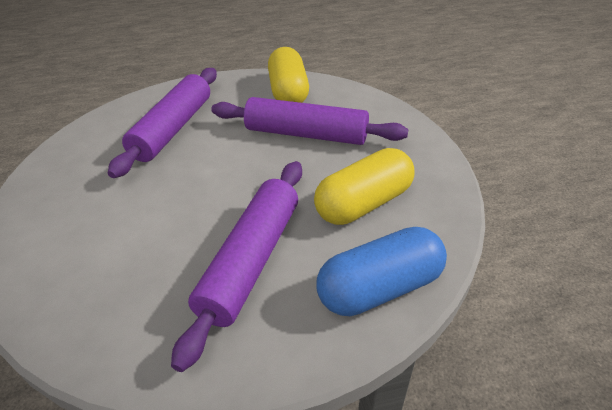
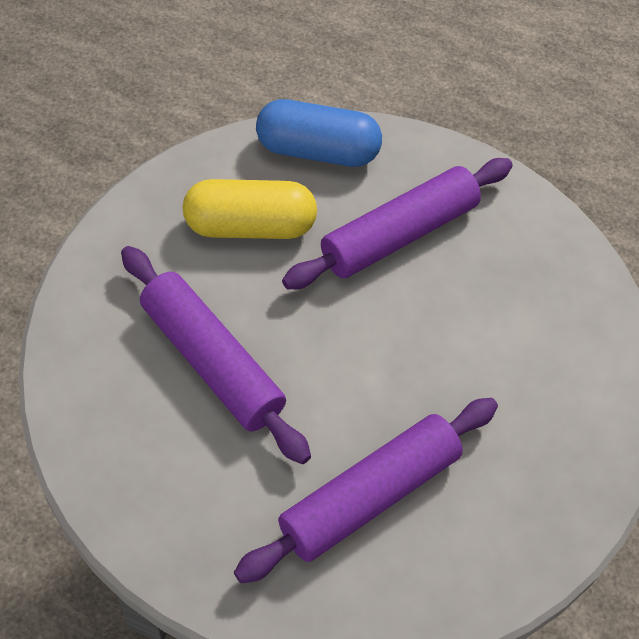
camera: 150 degrees left, 15 degrees up
yellow capsule [268,47,309,103] -> none

